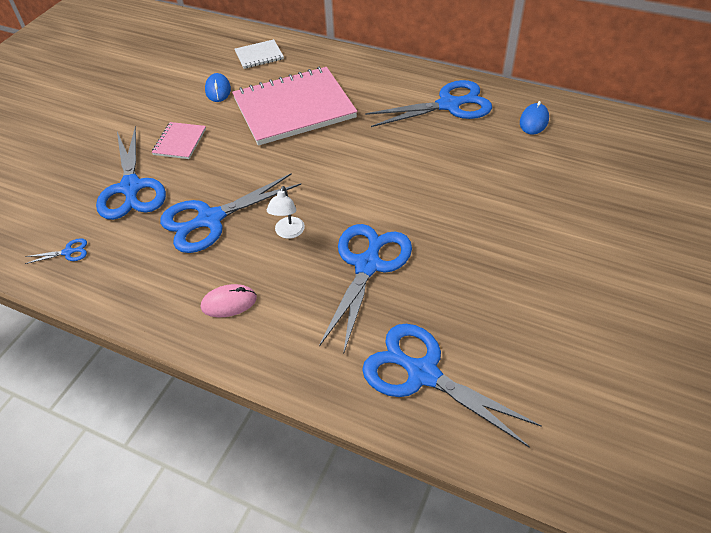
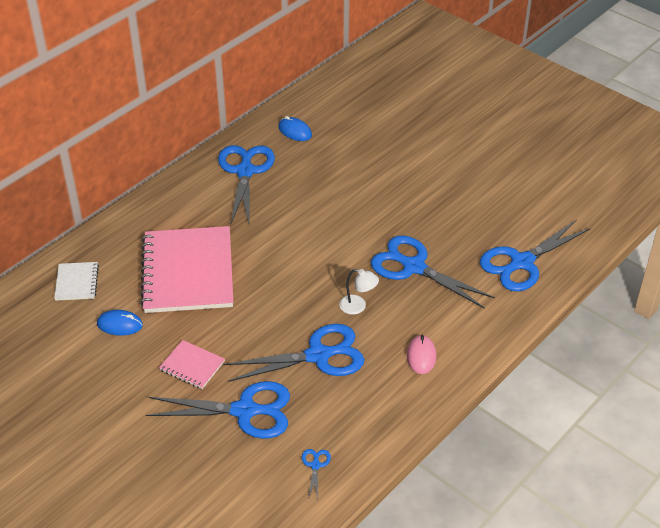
camera: 75 degrees left, 5 degrees down
blue scissors [160,173,301,253] -> blue scissors turned 90 degrees counterclockwise [224,324,364,382]

